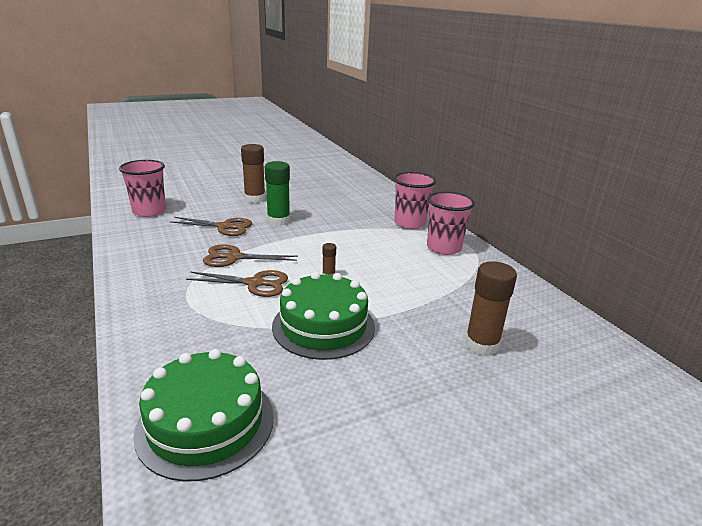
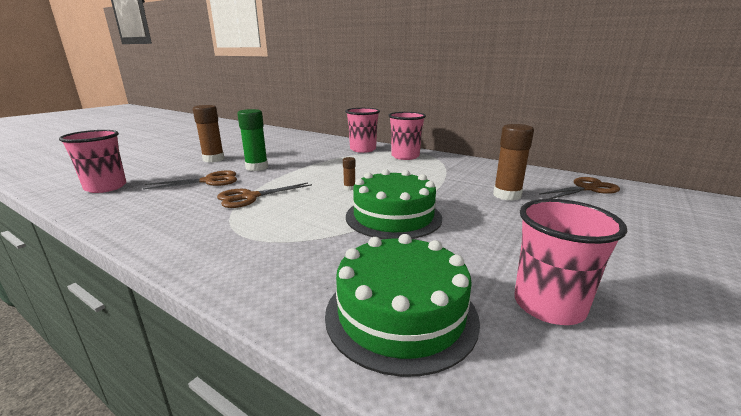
camera: 30 degrees left, 5 degrees down
brown scissors [186,270,288,297] -> brown scissors moved to [539,177,620,199]
none -> pink cup [514,199,627,325]

